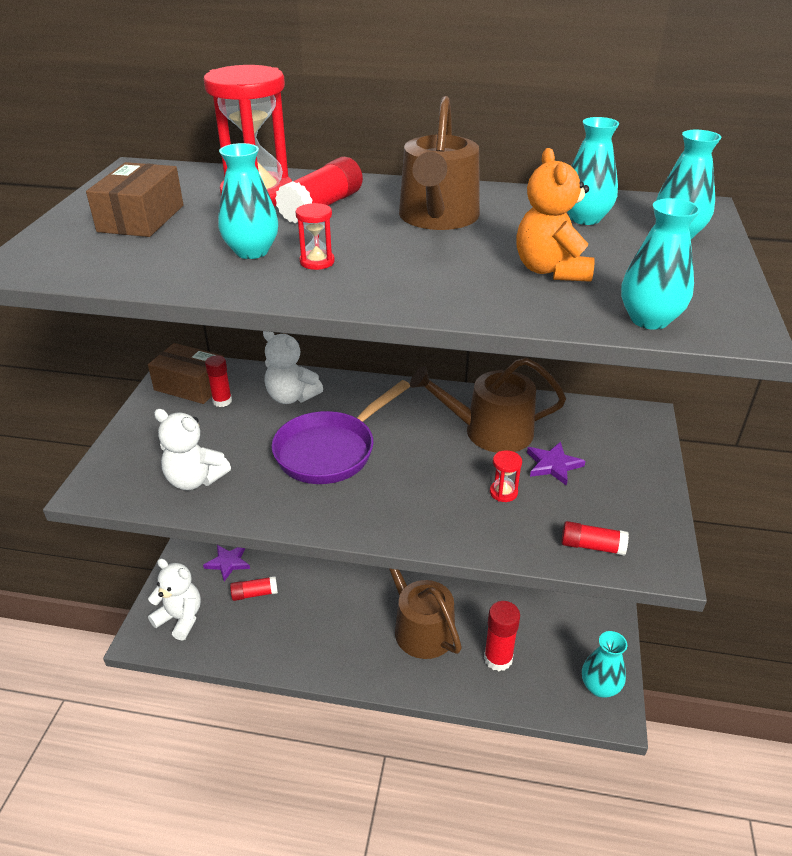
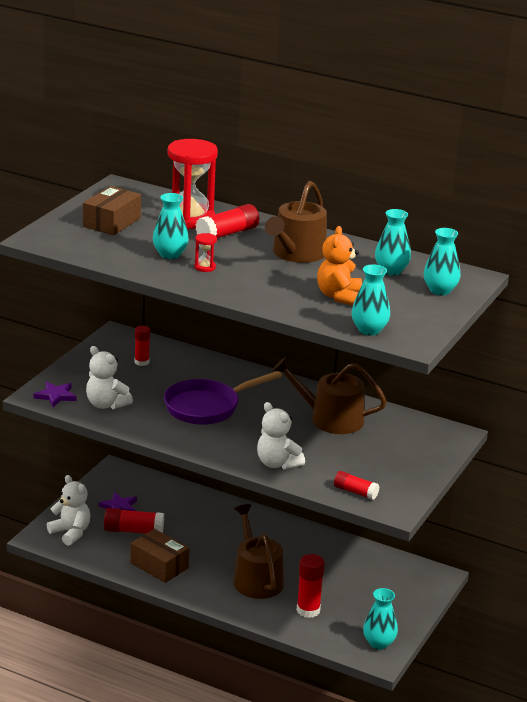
camera: 15 degrees right, 10 degrees down
brown box [148,343,224,404] -> brown box moved to [130,529,189,583]
red glue stick [230,576,278,601] -> red glue stick [104,508,164,534], size x1.53
white teddy bear [263,331,323,404] -> white teddy bear moved to [257,402,305,469]
red hourglass [490,450,522,502] -> none
purple star [527,442,585,486] -> purple star moved to [34,382,76,407]

